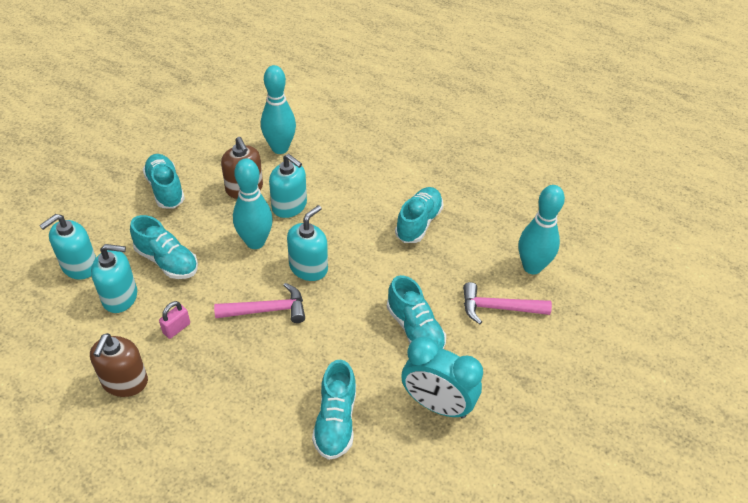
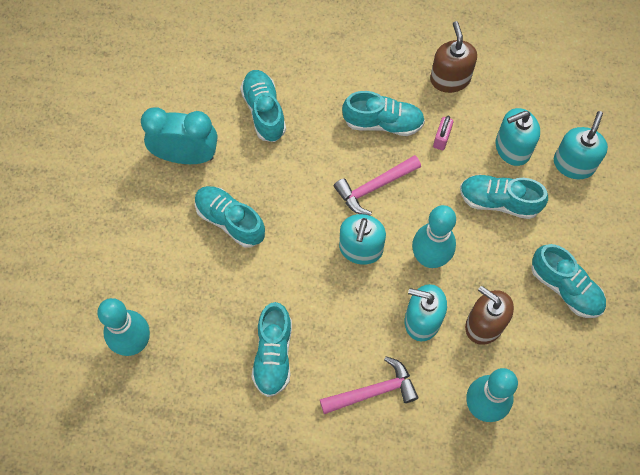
camera: 160 degrees right, 20 degrees up
pink hammer [463,282,552,324] -> pink hammer moved to [320,356,418,414]
none -> turquoise shoe [342,91,425,136]

